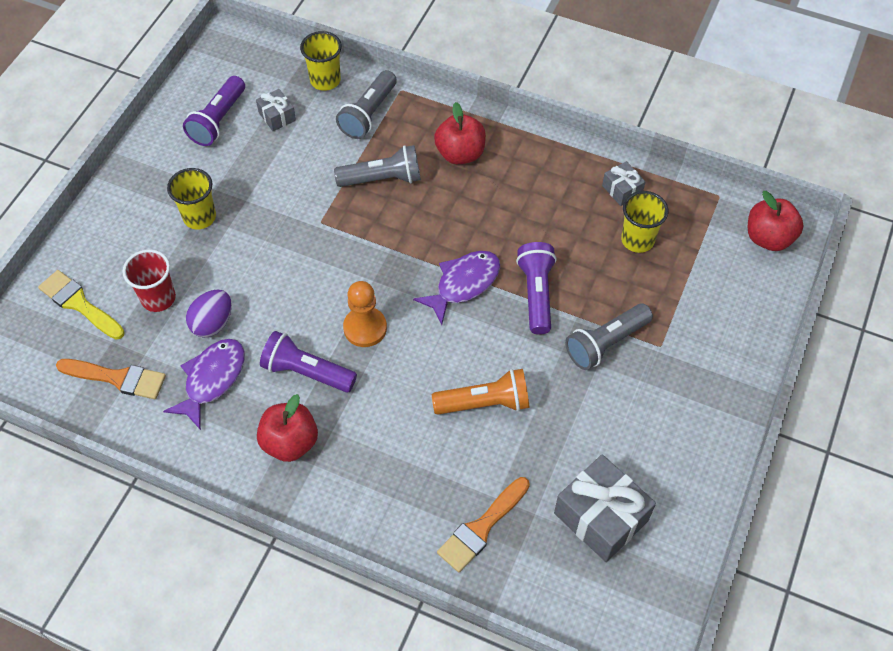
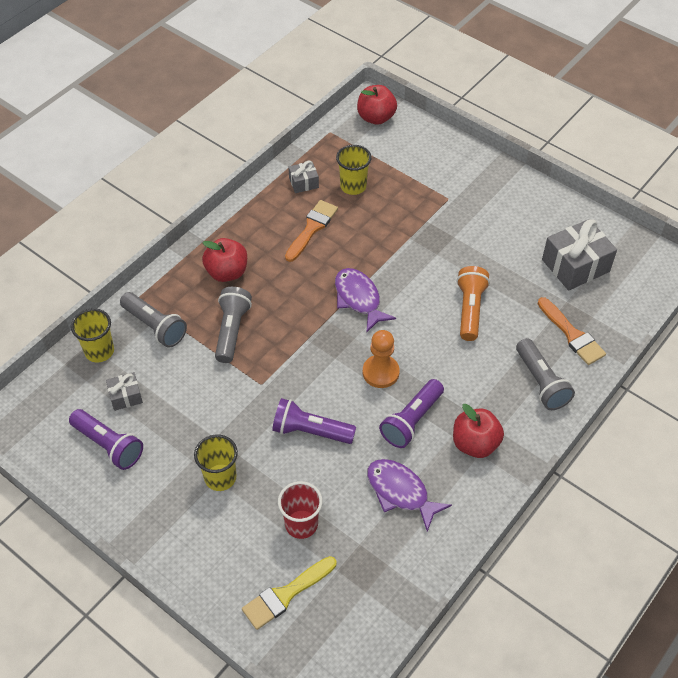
camera: 75 degrees left, 5 degrees down
orange brush [56,359,166,399] -> orange brush moved to [285,200,338,262]
purple egg [186,290,232,338] -> none
purple flashlight [516,242,557,335] -> purple flashlight moved to [272,398,356,444]
grey flashlight [565,303,653,370] -> grey flashlight moved to [516,338,575,410]

